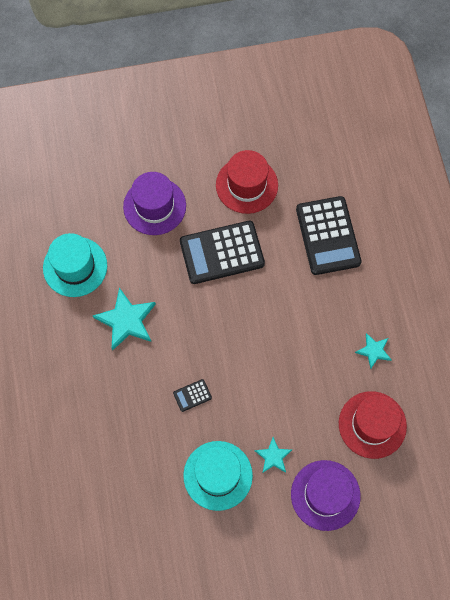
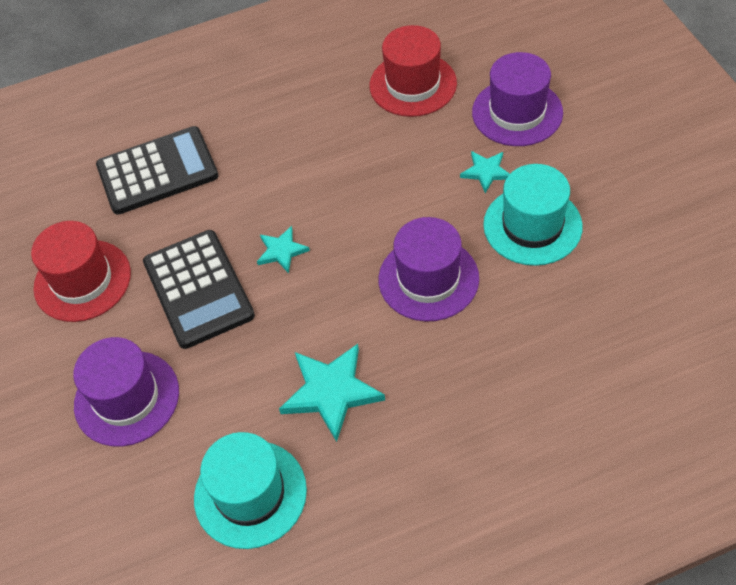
camera: 95 degrees left, 15 degrees down
black calculator [173,379,212,412] -> purple hat [379,217,479,321]
turquoise star [355,333,392,369] -> turquoise star moved to [257,226,310,273]

